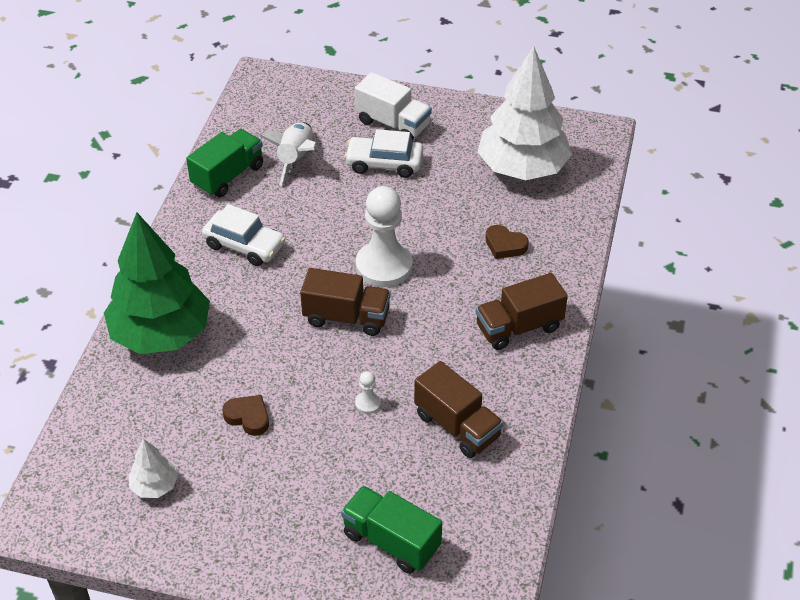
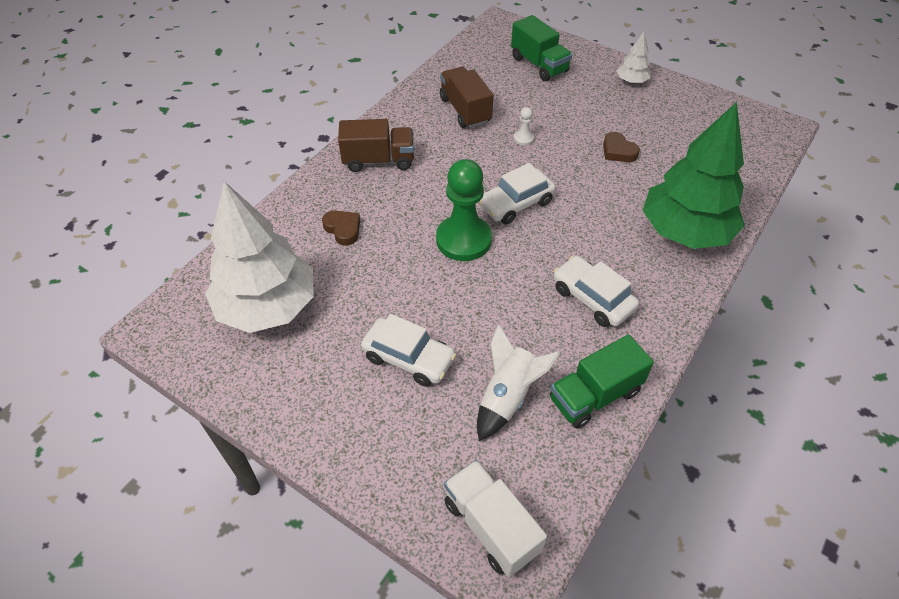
camera: 160 degrees left, 5 degrees up
white tree [129,439,178,498] -> white tree moved to [617,32,651,84]
brown truck [300,268,391,336] -> white car [479,163,556,224]
white truck [355,72,432,140] -> white truck moved to [444,460,547,577]
white pawn [356,186,412,287] -> green pawn [436,159,492,261]

